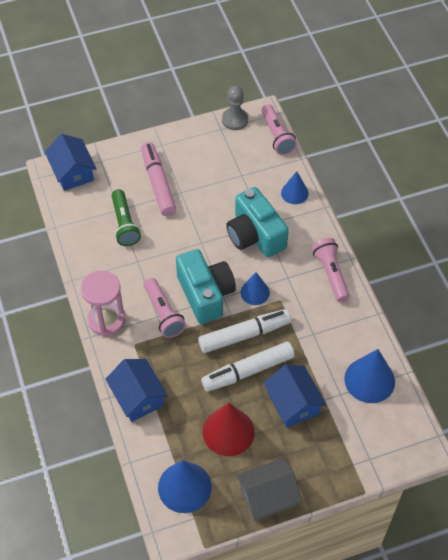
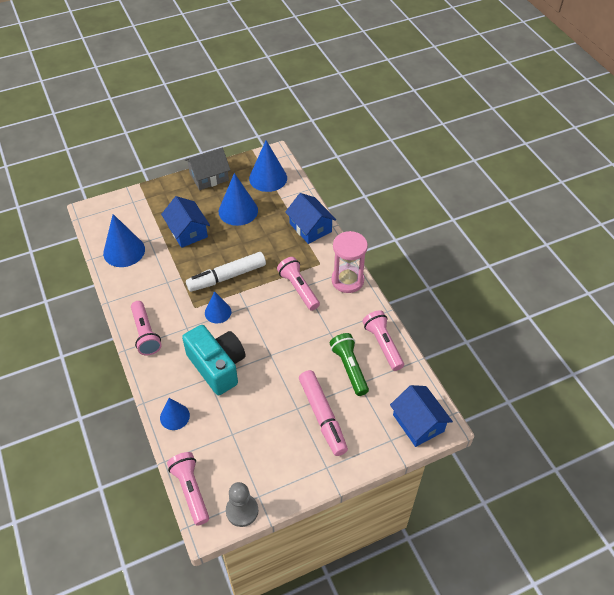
camera: 175 degrees right, 5 degrees down
turquoise camera [176,249,236,324] -> none
white marker [201,342,295,392] -> none
red cone [203,403,255,456] -> blue cone [219,173,258,226]
none -> pink flashlight [362,310,404,371]

